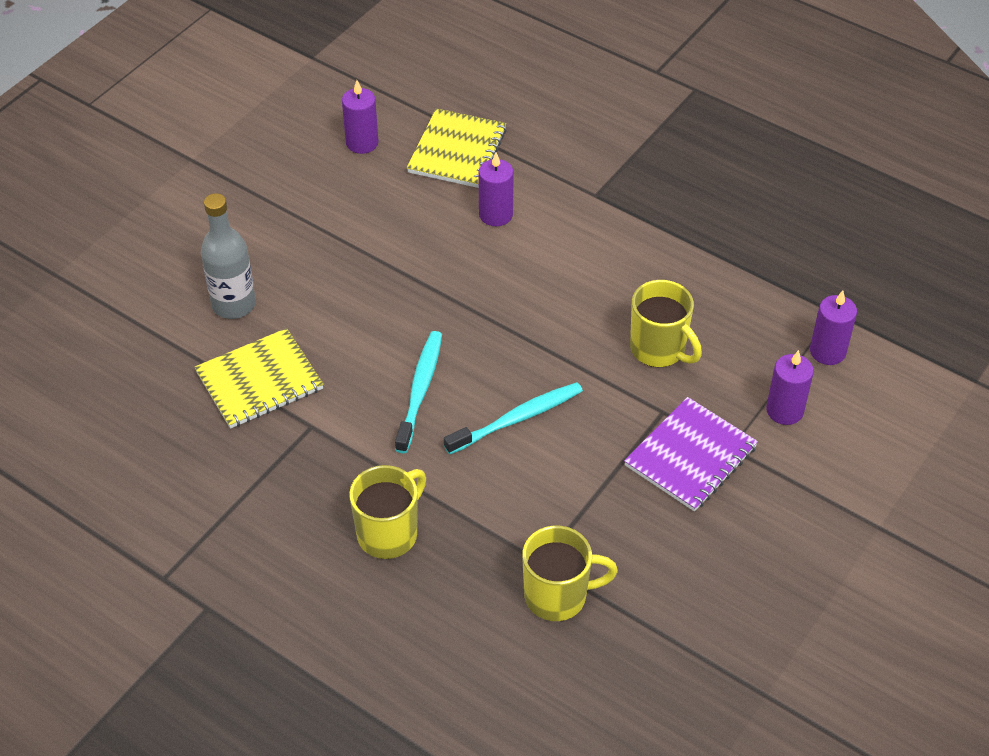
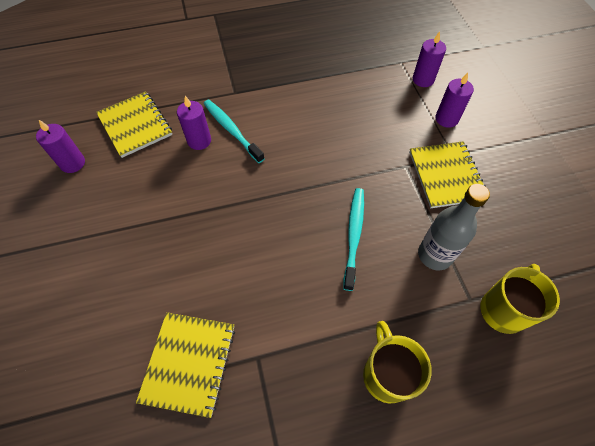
camera: 50 degrees left, 10 degrees up
grey bottle [201,193,256,319] -> grey bottle moved to [418,184,490,270]
turquoise toothbrush [395,331,442,453] -> turquoise toothbrush moved to [204,100,264,163]
purple notebook [624,397,758,512] -> yellow notebook [409,141,490,208]
yellow mug [630,280,702,367] -> none

